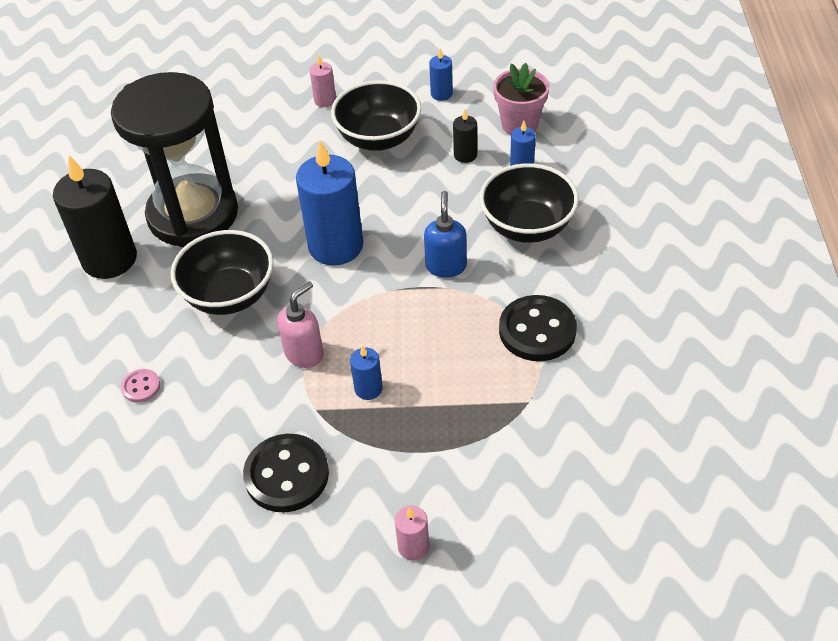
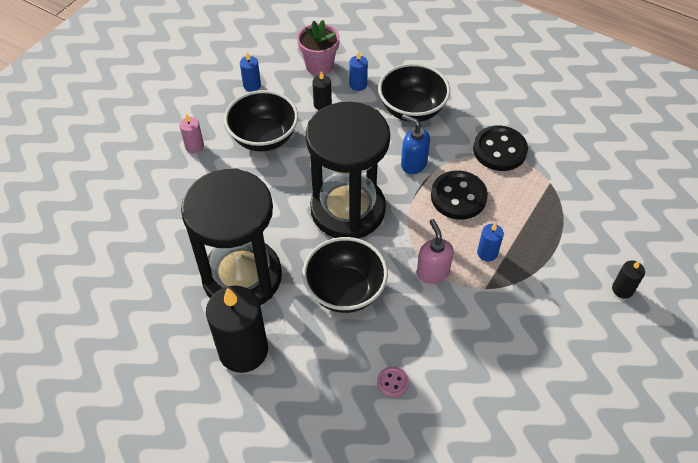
camera: 60 degrees left, 5 degrees up
black button [243,434,329,512] -> black button moved to [431,171,488,220]
blue candle [296,140,363,266] -> black hourglass [306,102,390,239]
pink candle [395,505,429,561] -> black candle [612,261,645,299]

